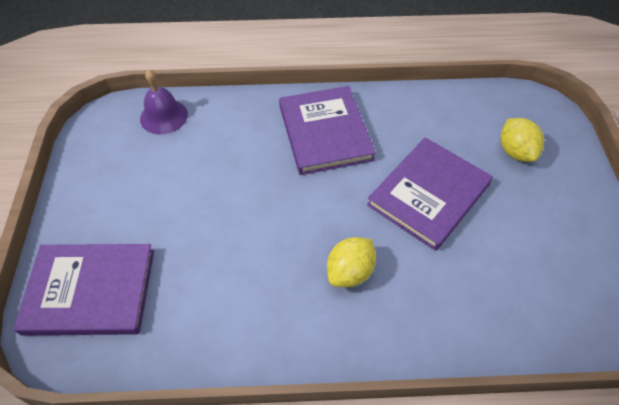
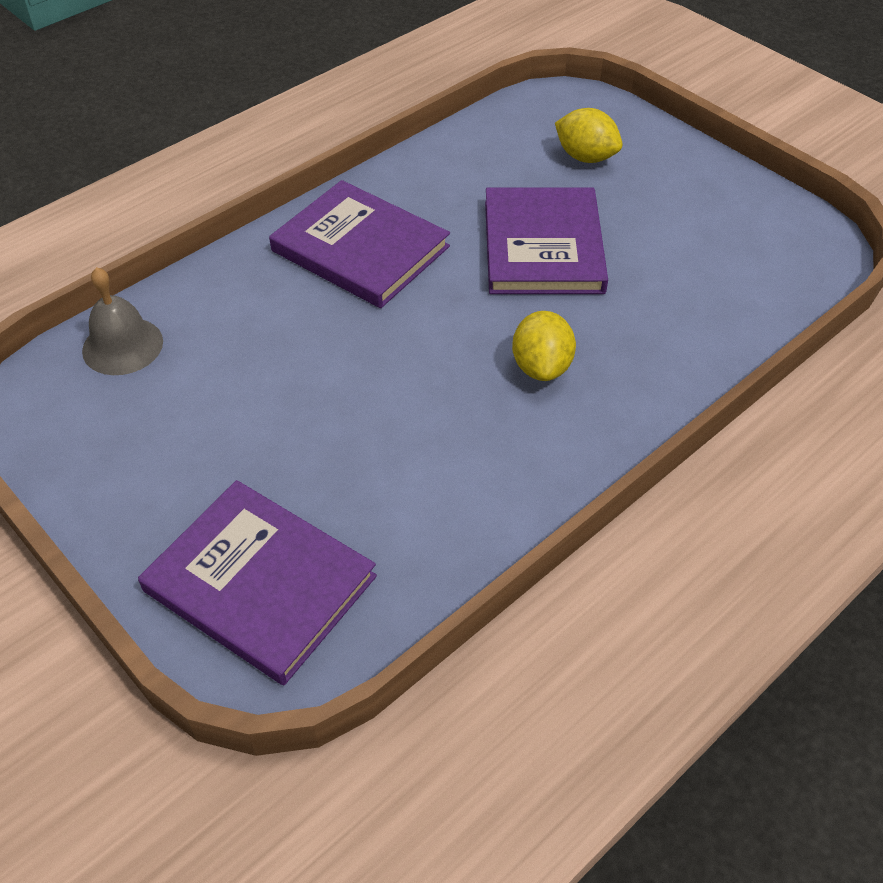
camera: 40 degrees left, 5 degrees down
purple book [13,244,154,335] -> purple book turned 75 degrees clockwise [138,480,377,685]
purple bell [140,69,188,134] -> grey bell [82,267,163,375]

